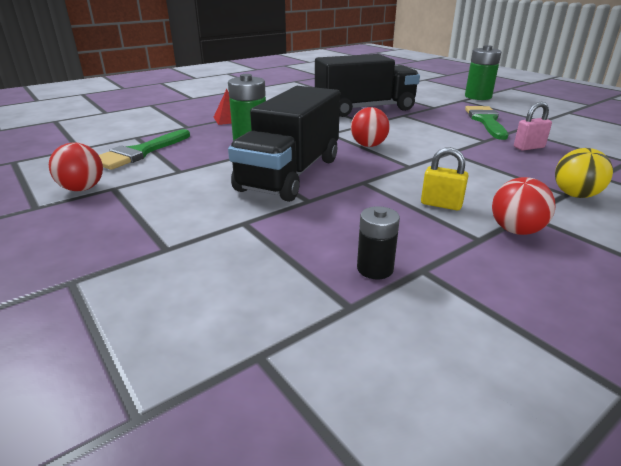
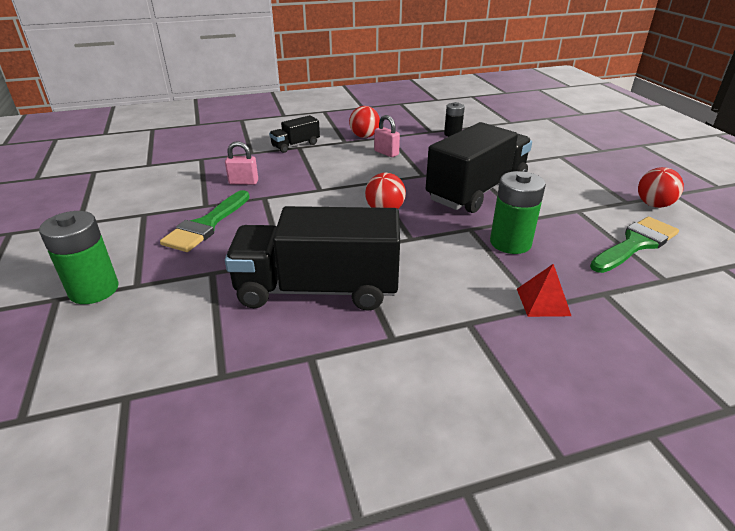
camera: 160 degrees left, 5 degrees up
yellow padlock [421,147,468,210] -> pink padlock [374,115,400,157]
yellow ball [555,148,613,198] -> black truck [269,115,320,153]

